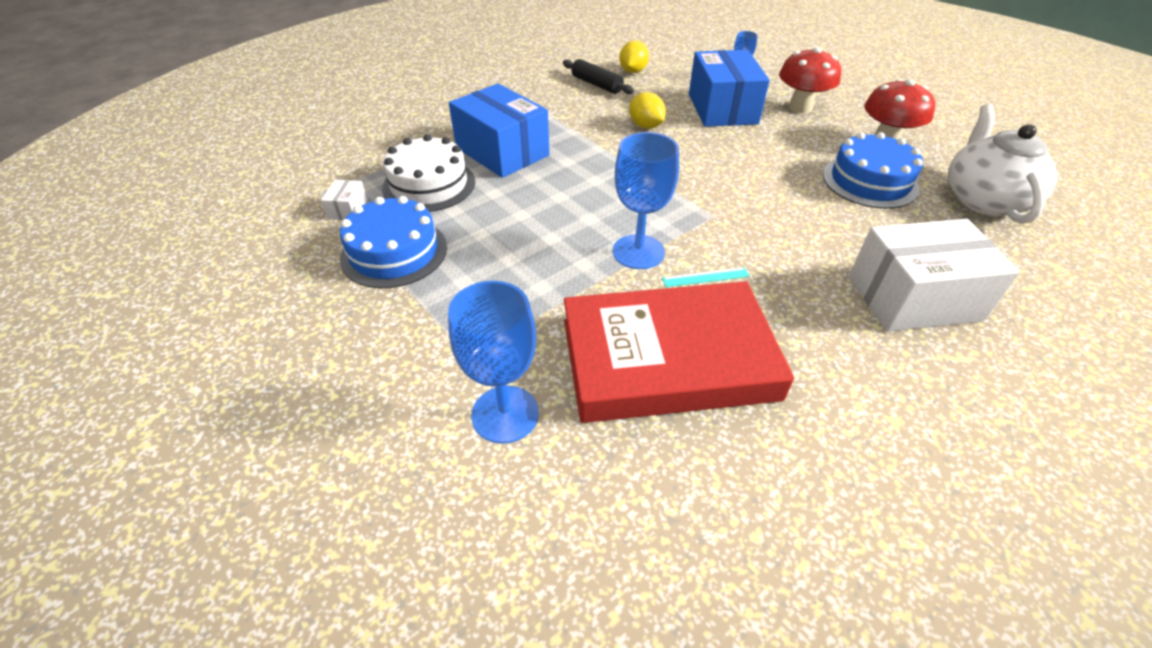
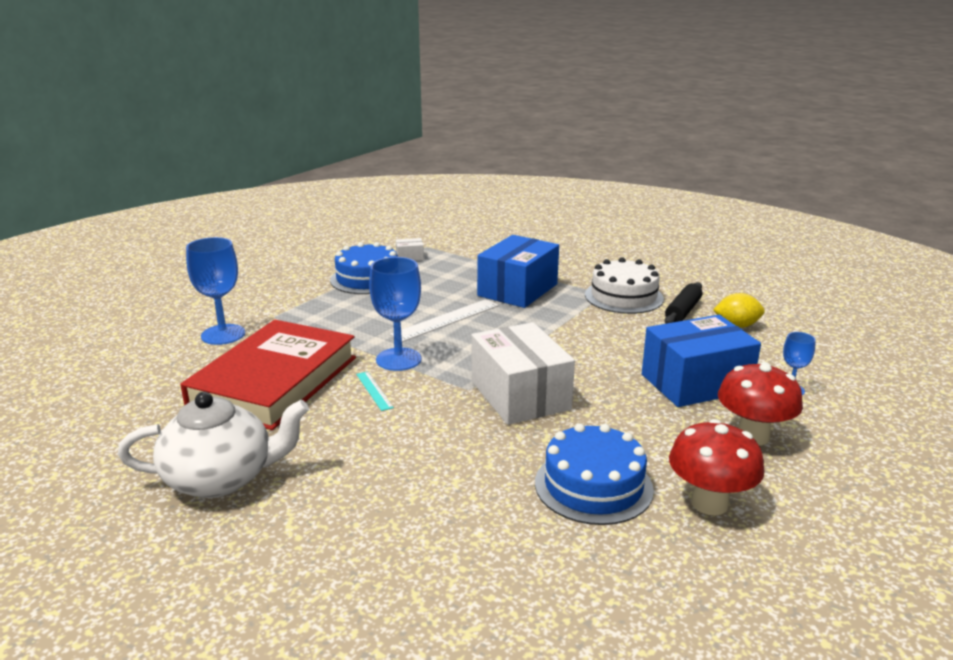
camera: 75 degrees right, 20 degrees down
white cake [382,134,475,212] -> white cake moved to [585,257,664,314]
red book [564,281,794,423] -> red book turned 45 degrees clockwise [180,320,356,430]
yellow lemon [629,92,666,129] -> none
white box [849,219,1020,332] -> white box moved to [472,322,575,425]
white teapot [948,104,1058,224] -> white teapot moved to [117,392,309,498]
none -> white ruler [390,299,499,342]

